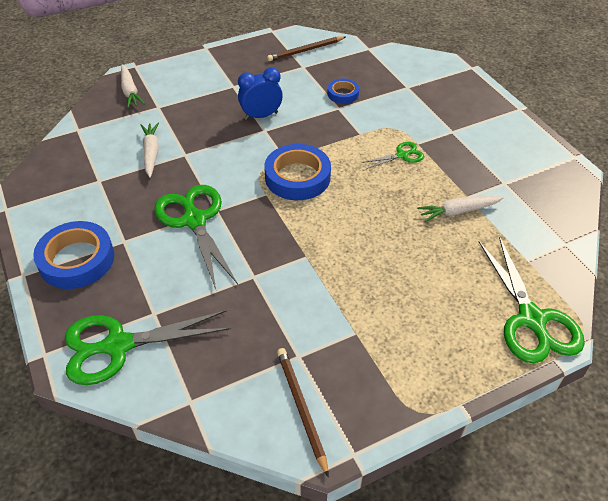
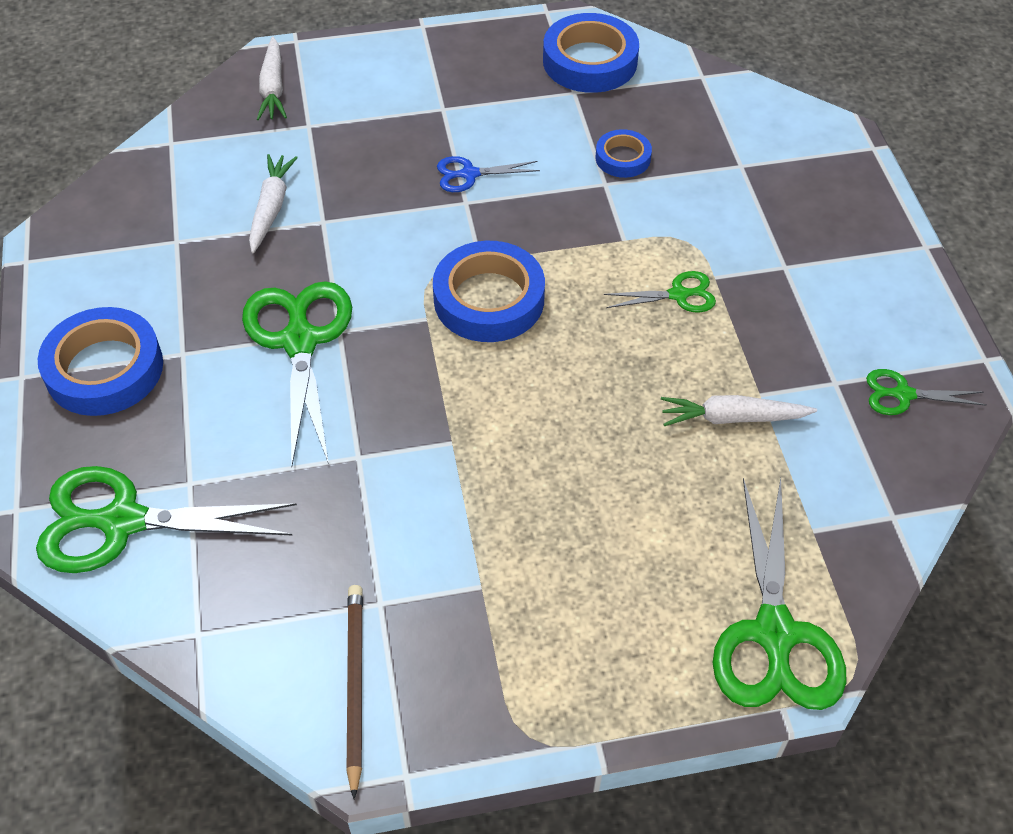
camera: 15 degrees right, 5 degrees up
blue clock [238,67,283,120] -> blue scissors [437,156,540,192]
brown pencil [267,36,345,61] -> blue tape [543,13,639,93]
none -> green scissors [866,369,986,415]

